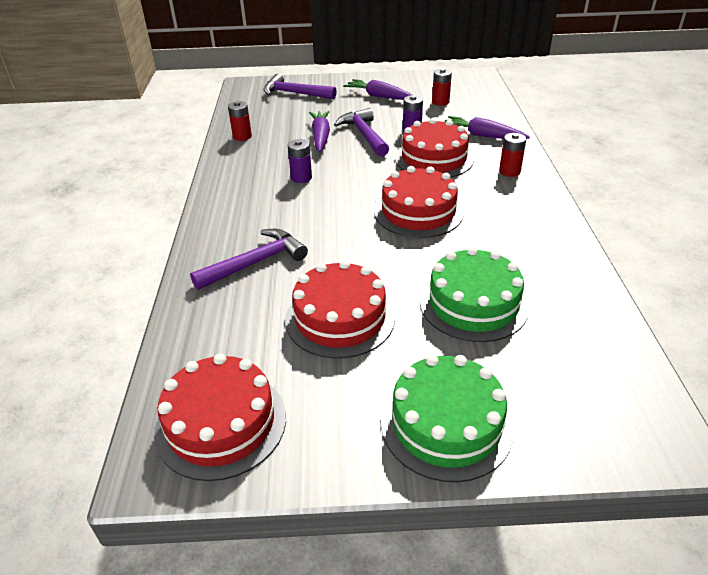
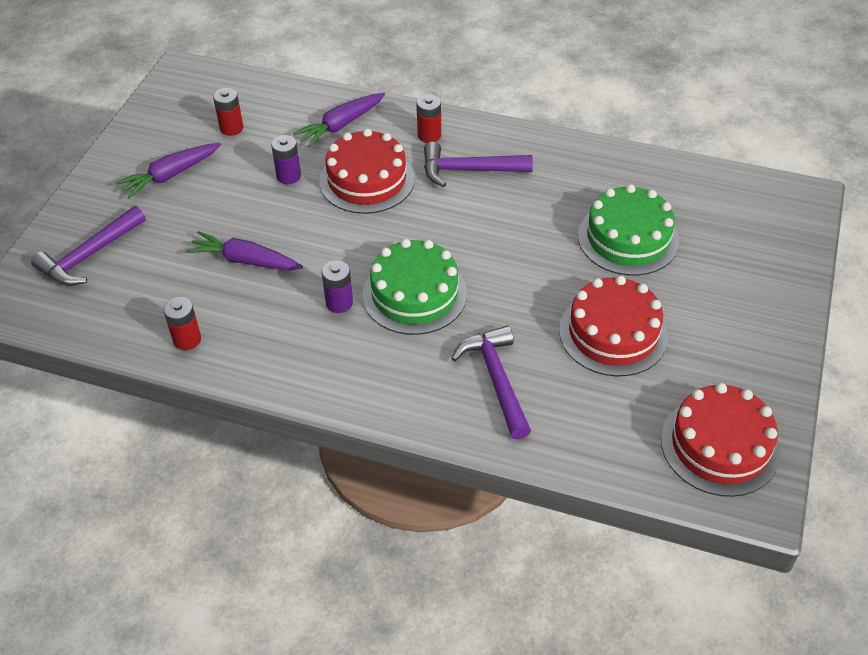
camera: 70 degrees left, 10 degrees up
purple hammer [334,108,389,157] -> purple hammer moved to [424,142,533,187]
red cake [374,166,464,238] -> none
green cake [381,355,514,482] -> green cake moved to [362,239,467,335]

